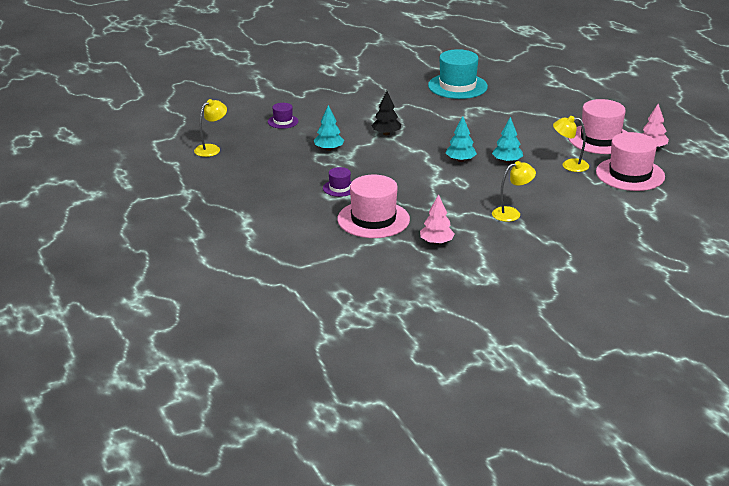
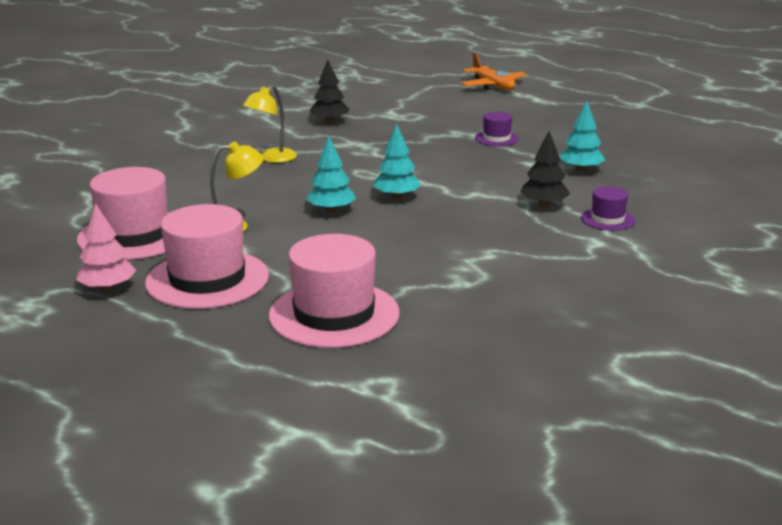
camera: 150 degrees right, 5 degrees down
yellow lamp [194,99,227,157] -> none
purple hat [268,103,299,129] -> purple hat moved to [581,186,635,230]
pink hat [337,175,410,238] -> pink hat moved to [269,234,400,348]
pink tree [420,194,455,245] -> black tree [310,60,350,123]
turquoise hat [428,49,488,99] -> none
none -> orange plane [461,53,527,90]

